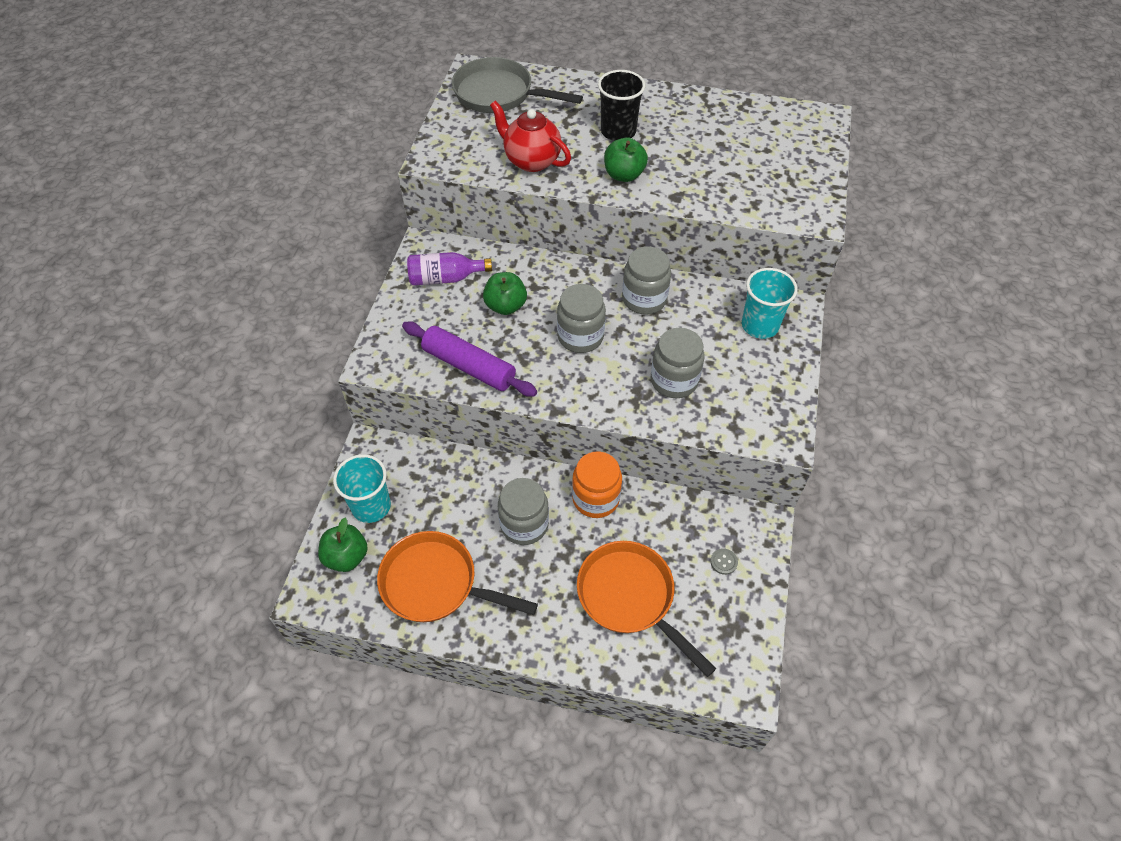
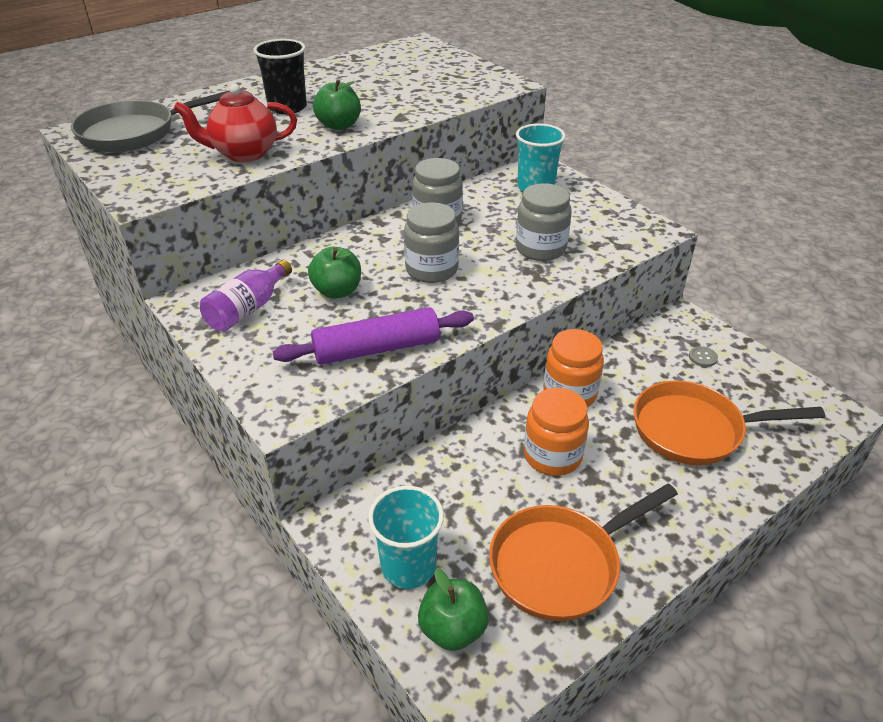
camera: 50 degrees left, 15 degrees down
grey jar [498,478,549,545] -> orange jar [524,388,589,476]

